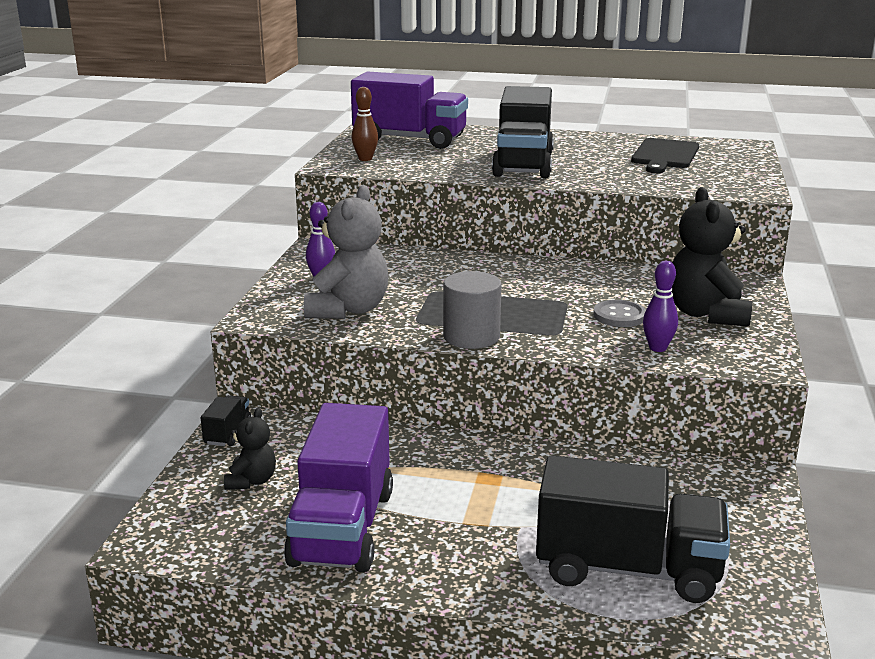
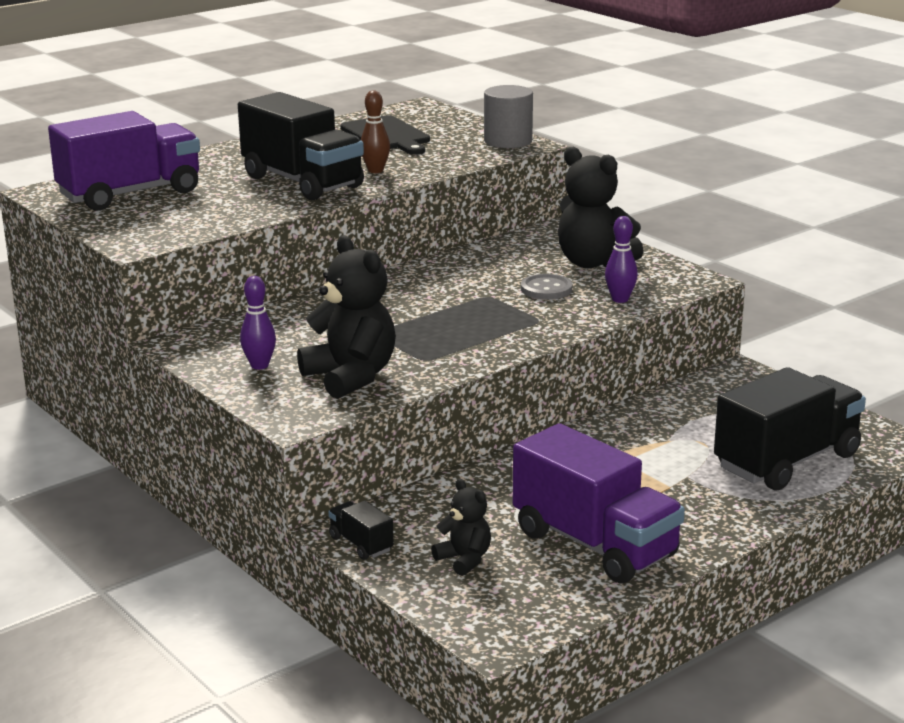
camera: 50 degrees left, 0 degrees up
grey teddy bear [304,185,389,319] -> black teddy bear [297,235,396,399]
brown bowling pin [352,87,378,161] -> brown bowling pin moved to [361,90,390,173]
grey cylinder [443,271,502,349] -> grey cylinder moved to [484,85,533,148]

